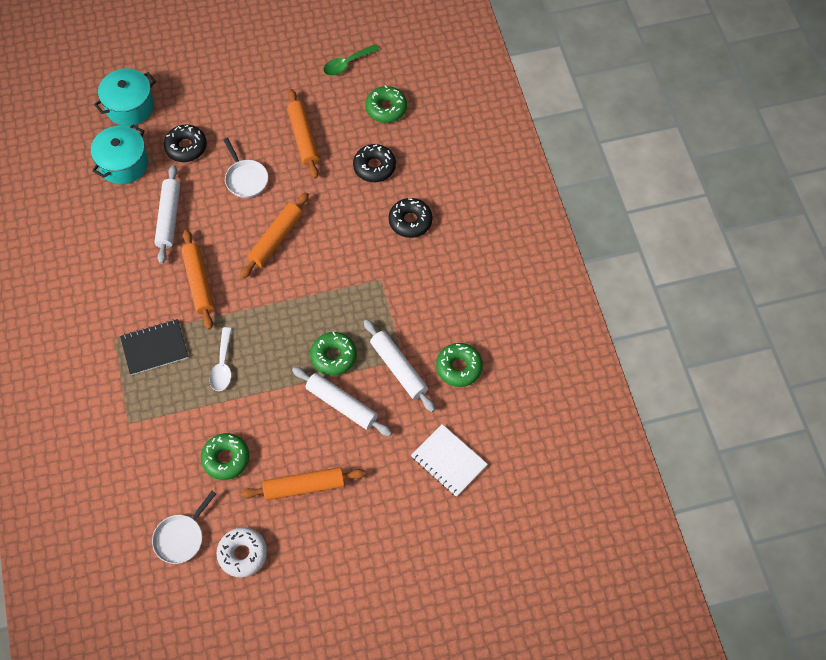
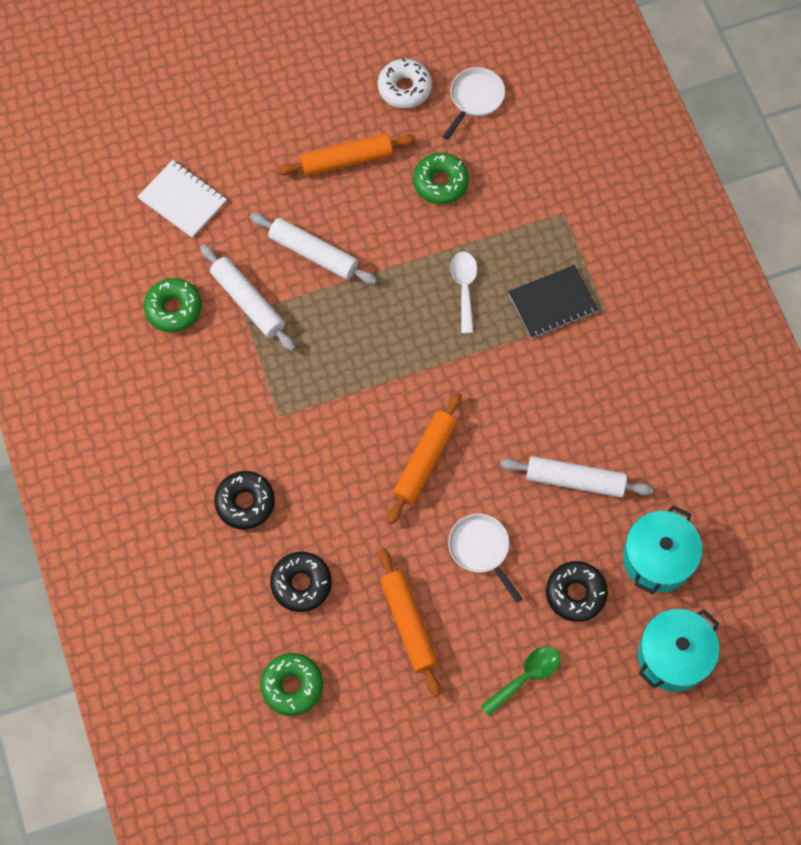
camera: 175 degrees right, 5 degrees up
white rolling pin [154,165,180,264] -> white rolling pin turned 75 degrees counterclockwise [500,456,653,498]
orange rolling pin [181,229,214,330] -> none
green donut [310,332,357,376] -> none
green spoon [323,44,379,76] -> green spoon moved to [481,646,560,716]

